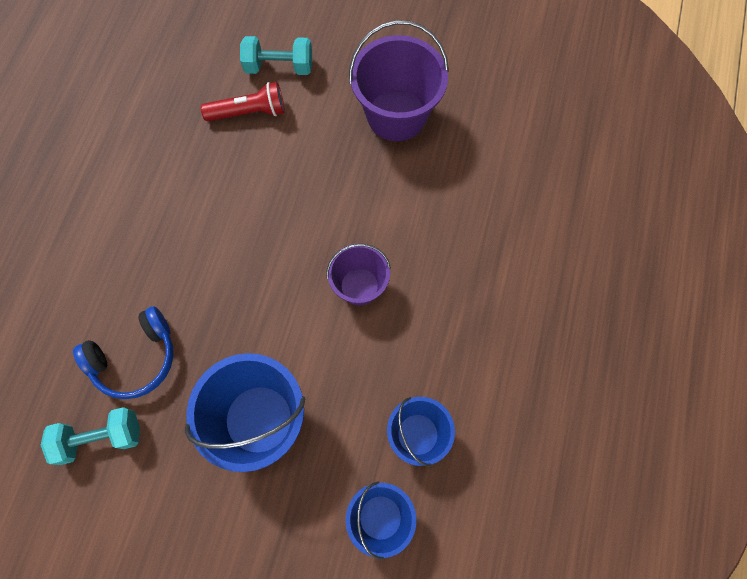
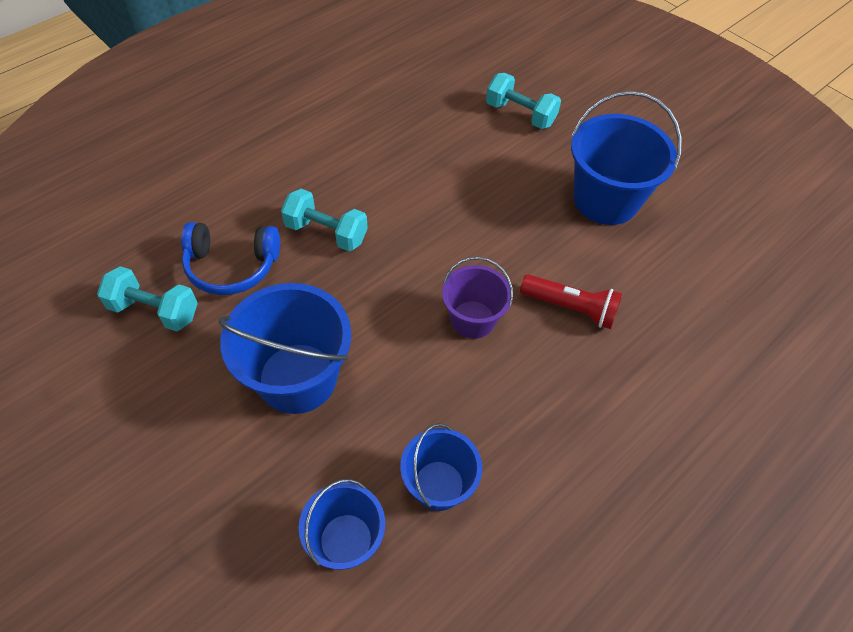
camera: 30 degrees right, 15 degrees down
red flashlight [201,82,285,121] -> red flashlight moved to [520,274,622,329]
purple bucket [349,20,449,141] -> blue bucket [571,91,682,225]
none -> turquoise dumbbell [281,189,368,251]

